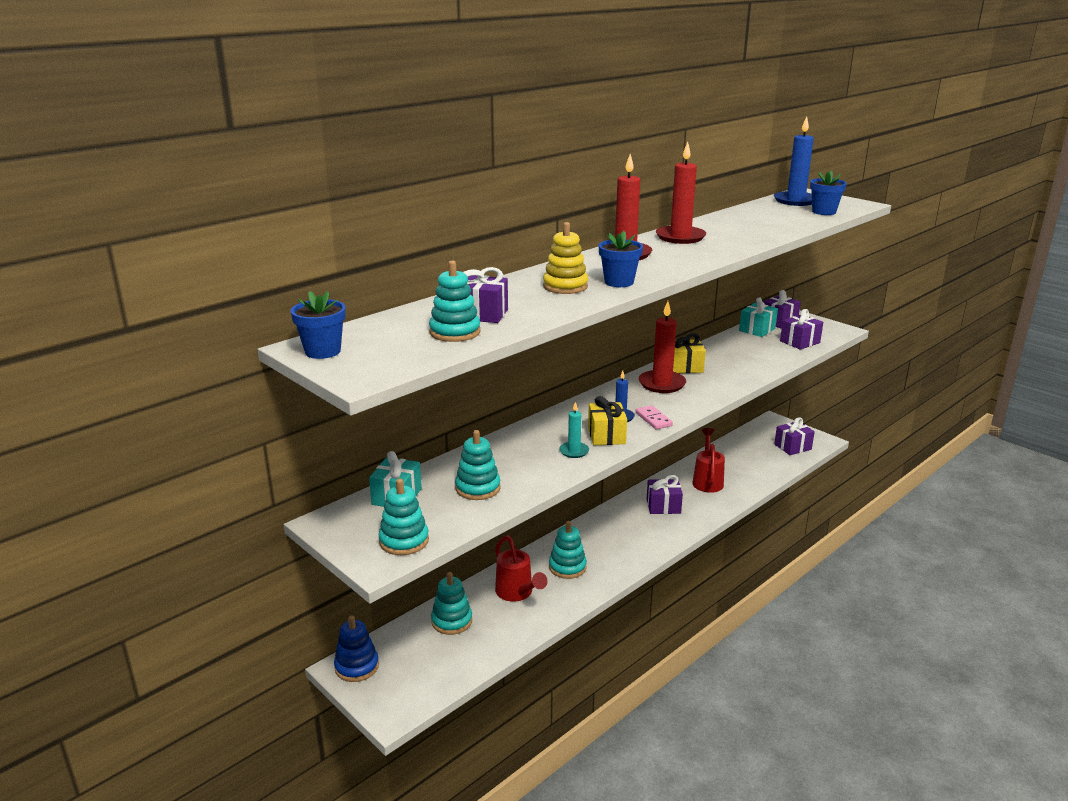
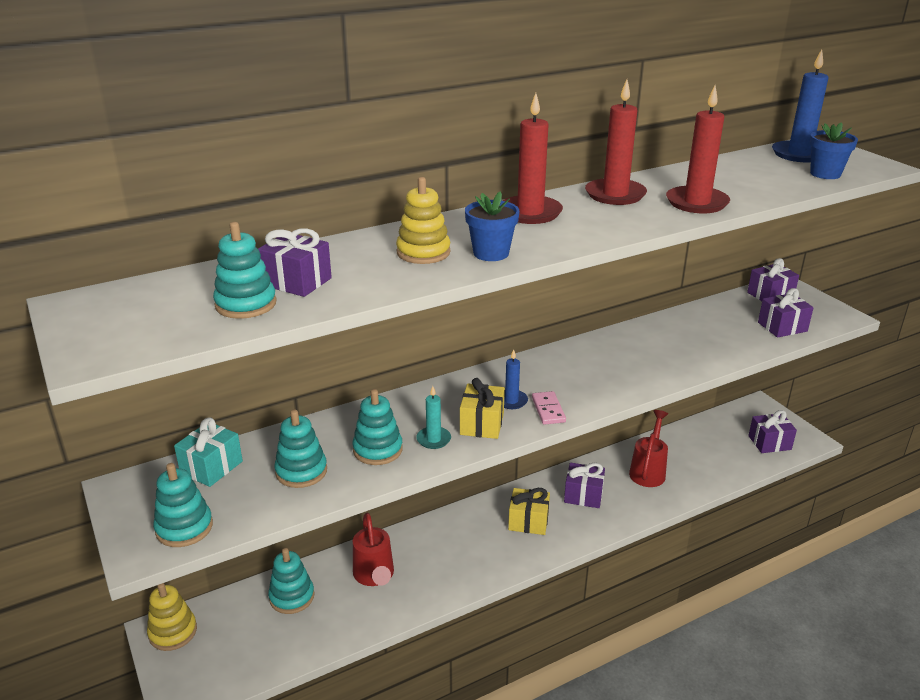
camera: 15 degrees right, 5 degrees up
blue flower pot [290,291,346,359] -> none
blue stacking toy [334,615,379,682] -> yellow stacking toy [147,583,197,651]
turquoise stacking toy [549,521,587,579] -> turquoise stacking toy moved to [352,389,403,465]
red candle [639,301,686,393] -> red candle moved to [666,86,730,213]
yellow gift [673,333,706,373] -> yellow gift moved to [508,488,550,535]
turquoise gift [739,297,778,337] -> none

